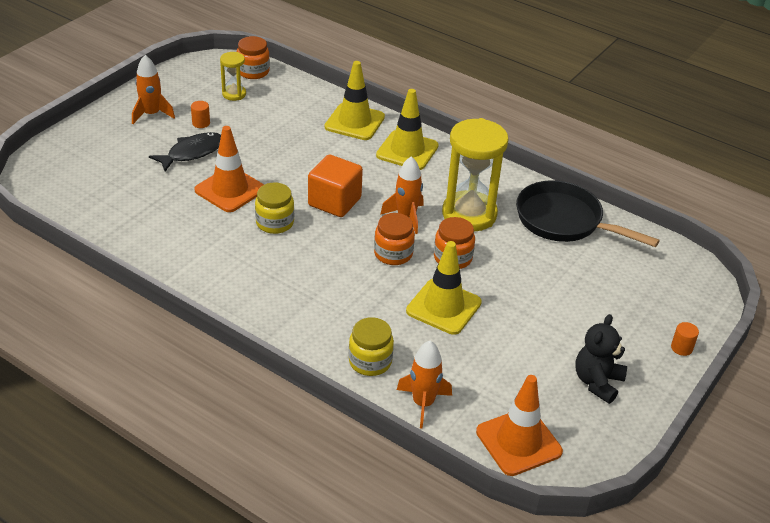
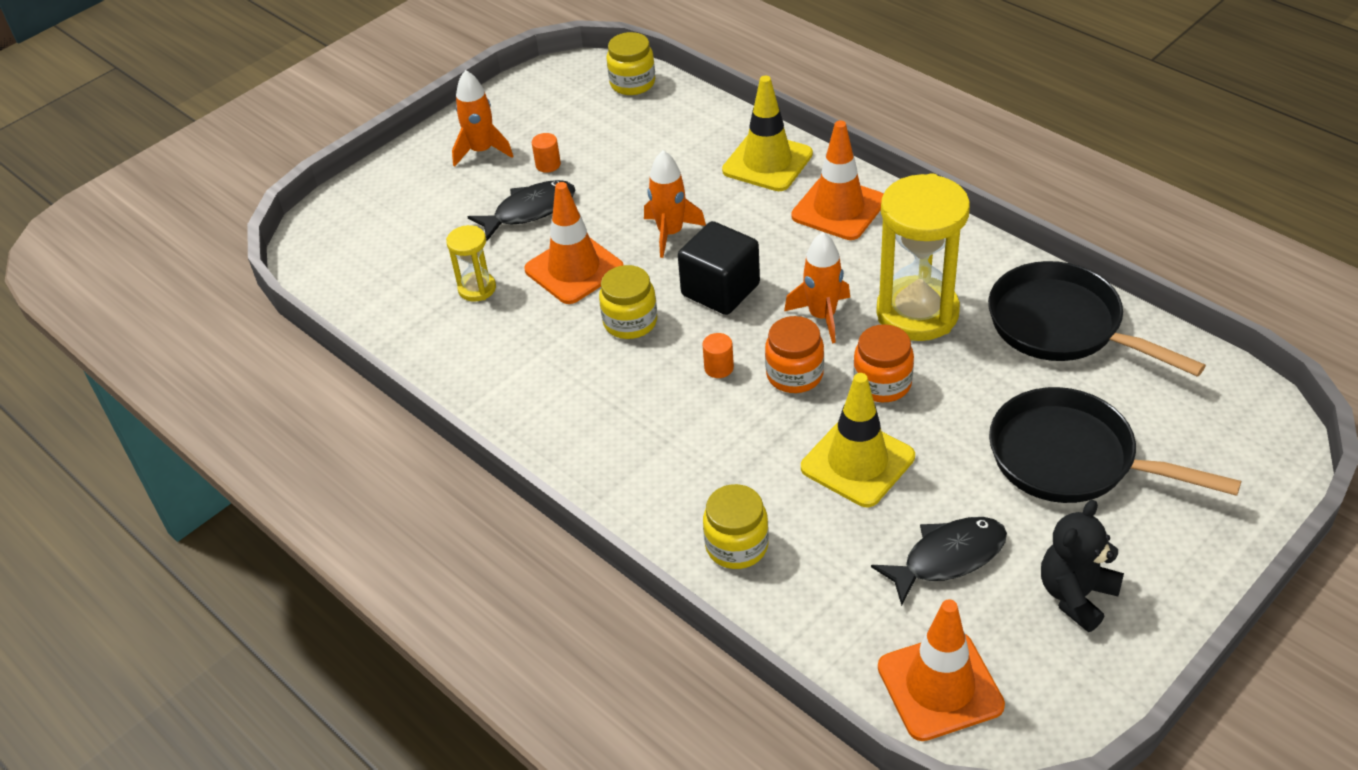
camera: 15 degrees right, 5 degrees up
yellow hourglass [220,52,246,101] -> yellow hourglass moved to [446,225,496,302]
orange jar [237,36,270,79] -> yellow jar [607,32,655,95]
orange cube [308,155,363,217] -> black cube [678,221,760,315]
yellow traffic cone [376,89,439,170] -> orange traffic cone [791,121,883,240]
orange rocket [397,341,452,429] -> orange rocket moved to [644,150,706,258]
orange cylinder [671,322,699,356] -> orange cylinder moved to [703,333,734,378]
none -> black fish [871,517,1007,606]
none -> black pan [989,387,1241,503]

